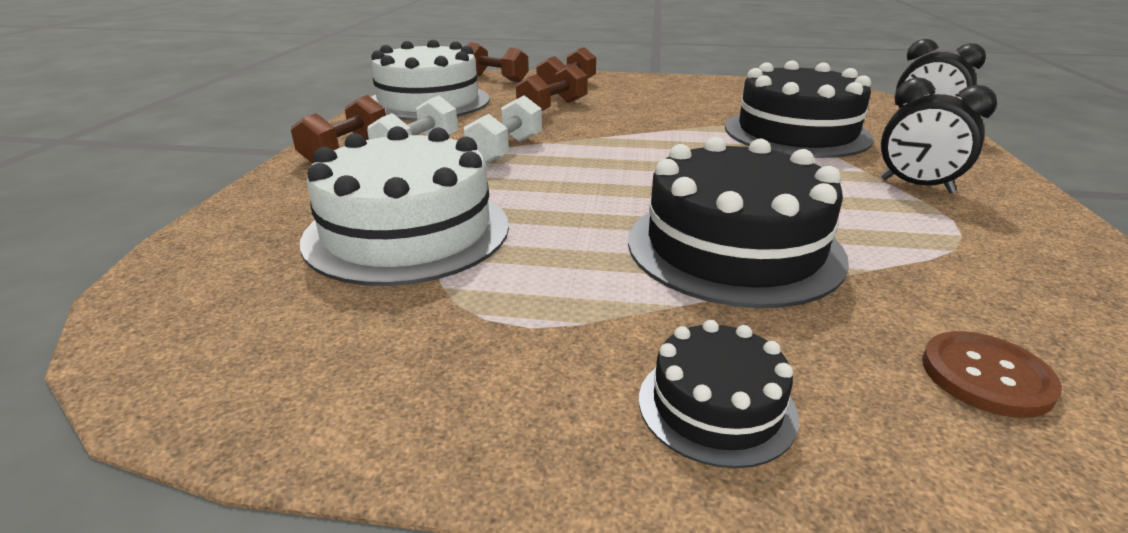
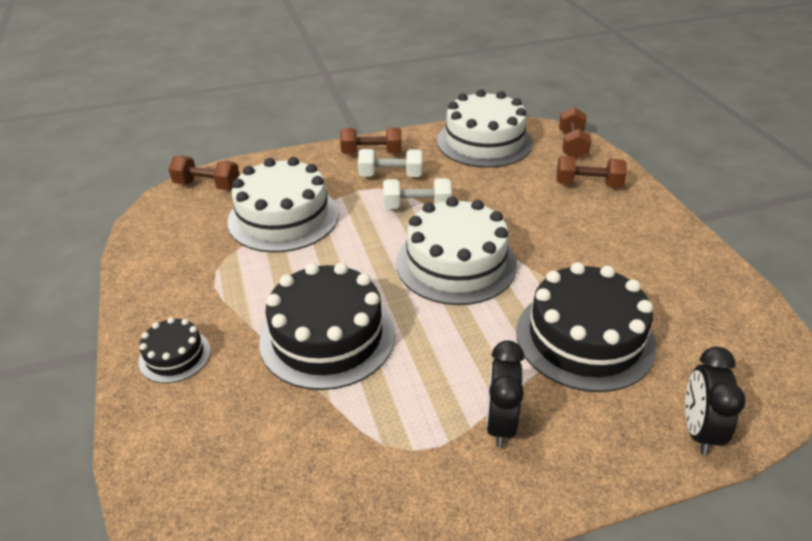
camera: 65 degrees right, 10 degrees up
brown dumbbell [516,64,588,111] -> brown dumbbell moved to [168,156,240,190]
brown button [922,331,1062,418] -> none
none -> white cake [396,197,517,305]

